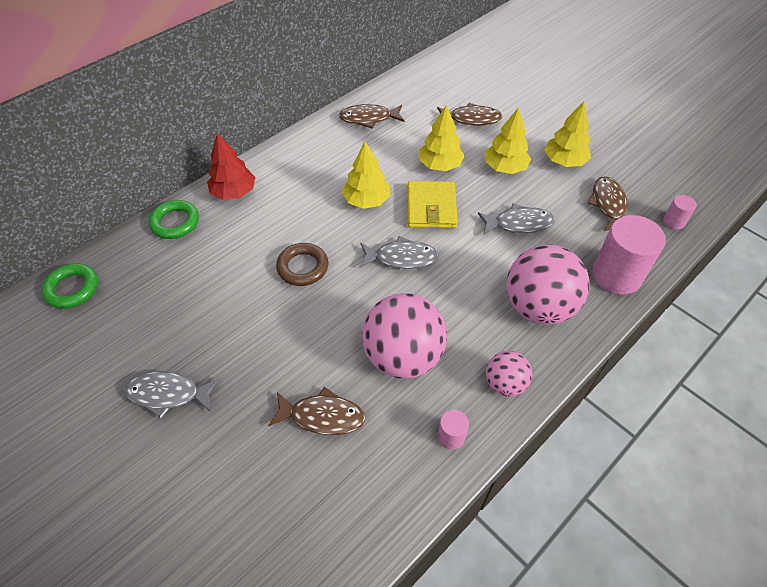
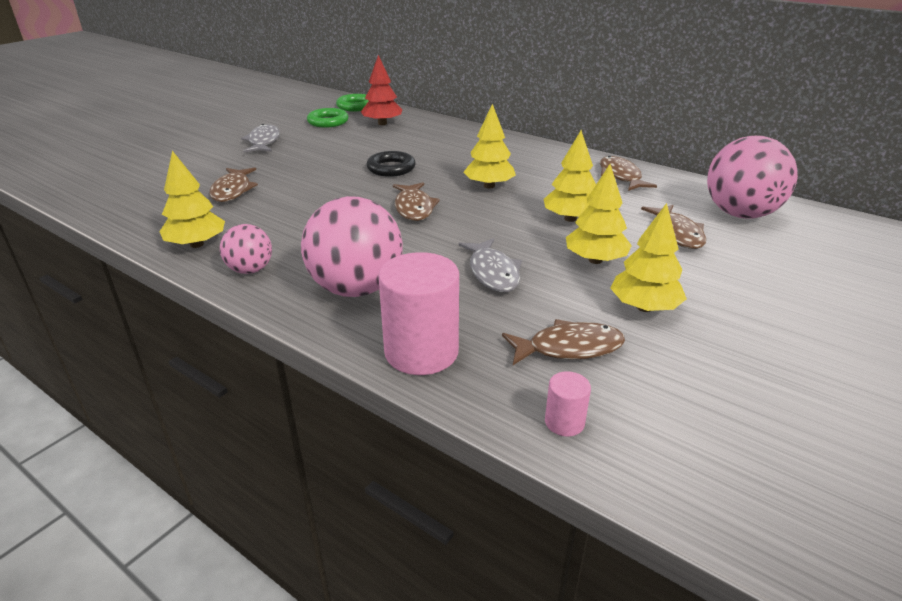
camera: 80 degrees right, 20 degrees down
green ring [149,200,199,239] -> green ring moved to [307,108,349,128]
red tree [207,133,255,200] -> red tree moved to [361,55,402,125]
brown ring [276,243,328,286] -> black ring [366,151,416,177]
grey fish [359,236,439,269] -> brown fish [393,182,440,221]
pink ball [362,293,447,379] -> pink ball moved to [707,136,798,219]
yellow wallet [408,181,458,228] -> none
pink cylinder [438,410,469,450] -> yellow tree [159,151,225,248]

